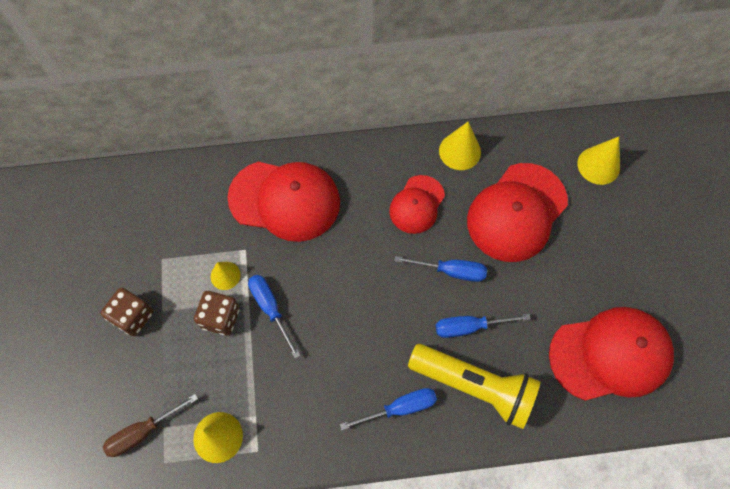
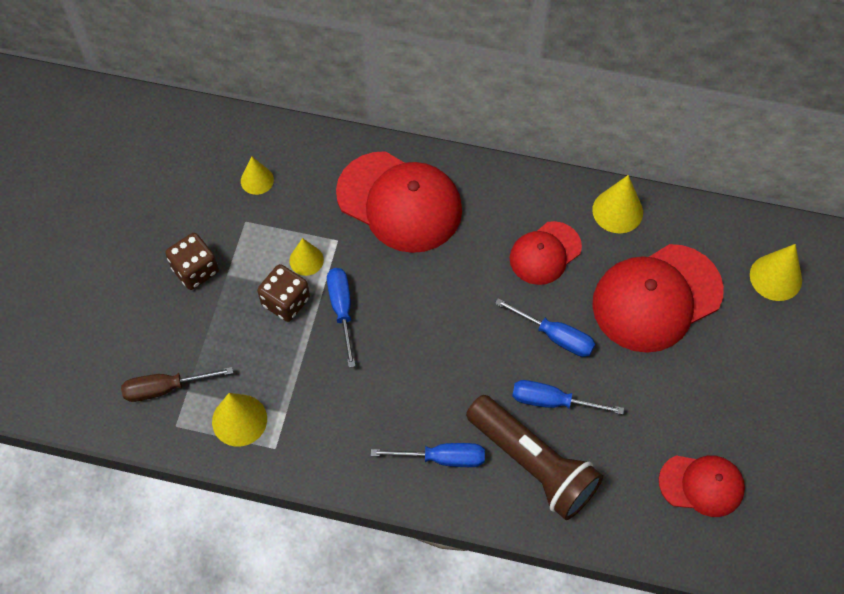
camera: 20 degrees right, 5 degrees down
yellow flashlight [408,344,540,429] -> brown flashlight [466,395,603,520]
red cap [549,307,674,401] -> red cap [659,455,745,517], size x0.58
none -> yellow cone [241,156,274,195]

